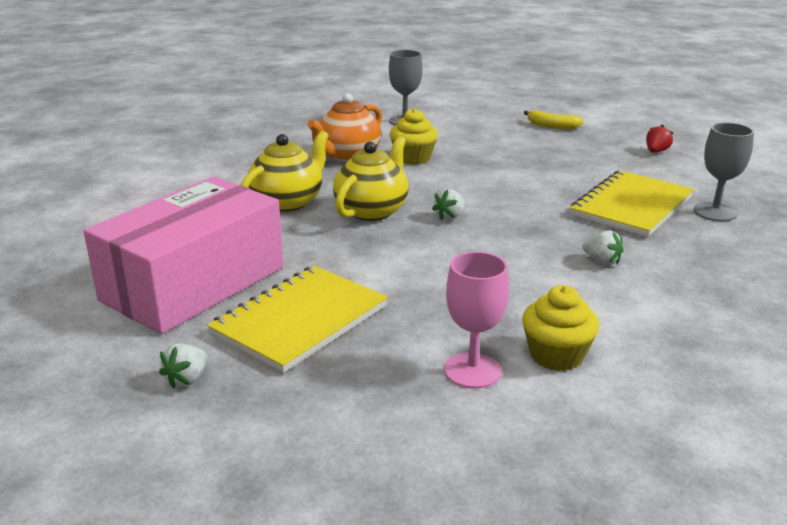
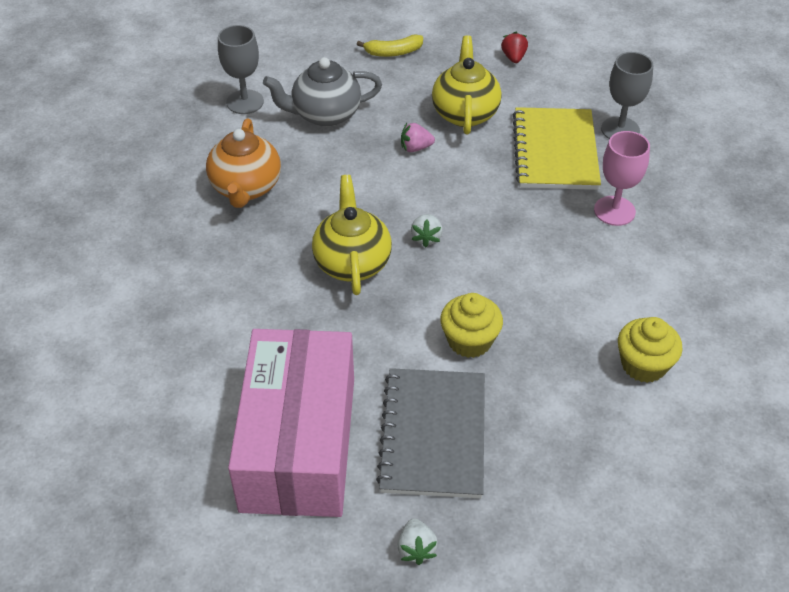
camera: 35 degrees left, 20 degrees up
yellow notebook [207,266,388,373] -> grey notebook [376,368,485,498]
yellow teapot [241,131,329,212] -> yellow teapot moved to [432,35,502,134]
yellow cupcake [390,108,438,165] -> yellow cupcake moved to [440,293,503,358]
pink goblet [444,252,509,389] -> pink goblet moved to [594,131,650,226]
white strawberry [582,230,624,265] -> none
none -> grey teapot [263,57,382,127]
none -> pink strawberry [401,123,435,152]

